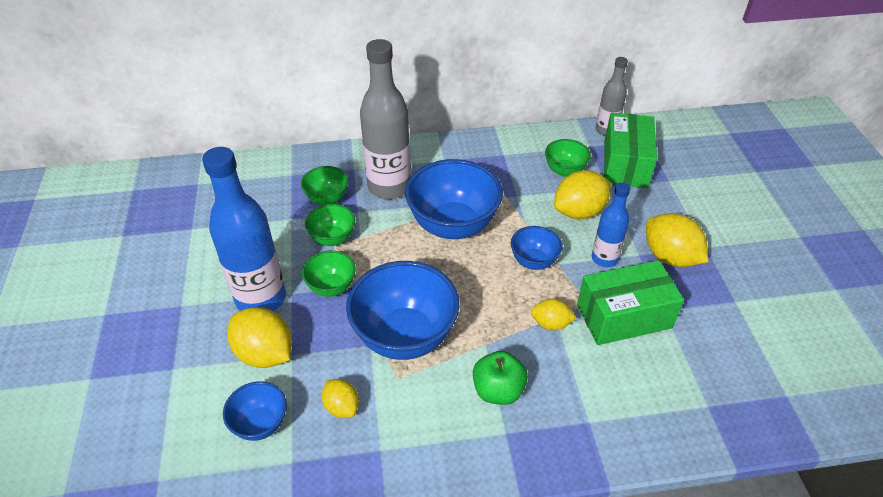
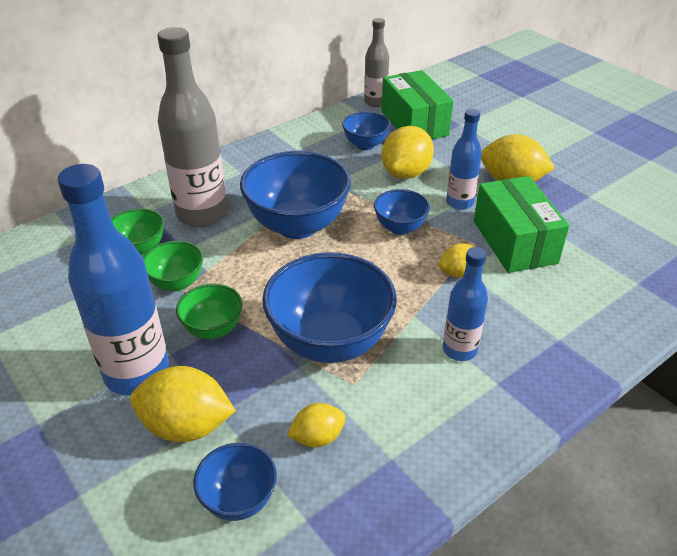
camera: 30 degrees left, 5 degrees down
yellow lemon [322,379,359,418] -> yellow lemon turned 45 degrees counterclockwise [287,403,346,447]
green apple [473,351,528,405] -> blue bottle [443,247,488,361]
green bowl [545,139,591,177] -> blue bowl [342,112,390,150]
green box [577,260,684,345] -> green box turned 60 degrees counterclockwise [474,176,569,273]

